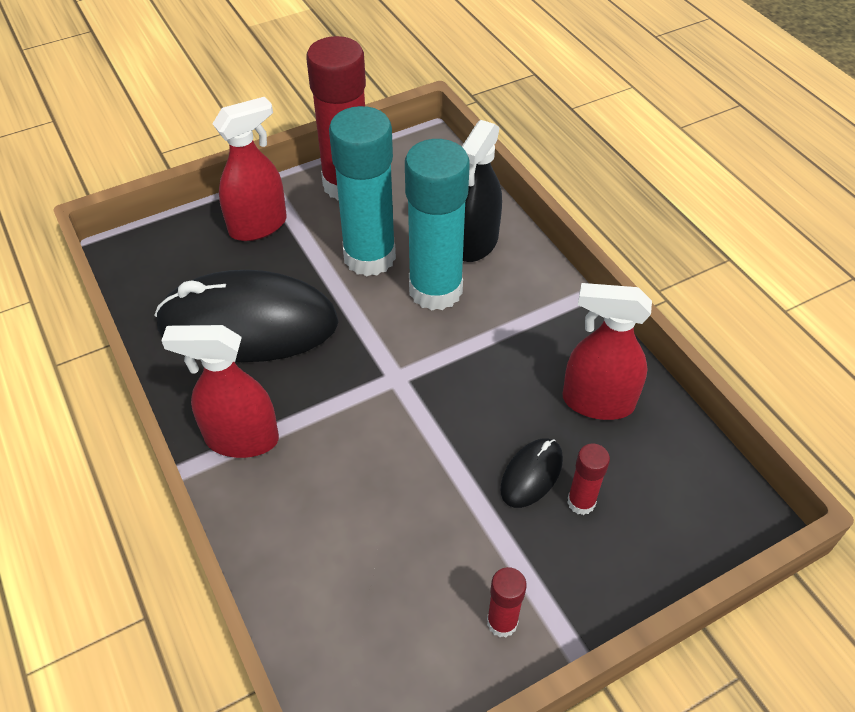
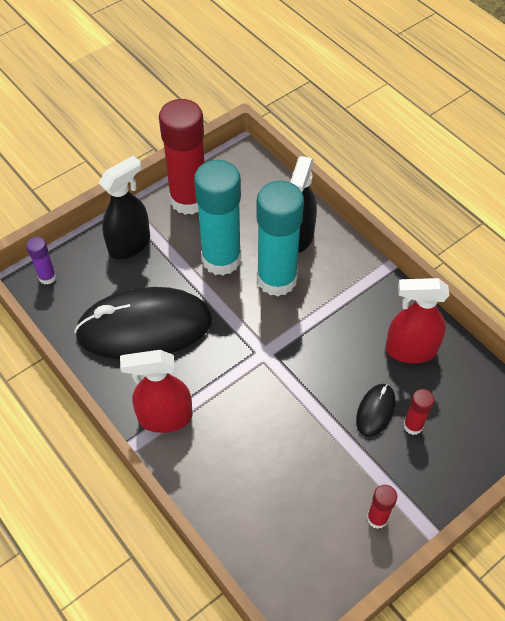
camera: 10 degrees left, 5 degrees up
red spray bottle [212,97,287,241] -> black spray bottle [99,156,150,260]
none -> purple glue stick [26,237,56,284]

